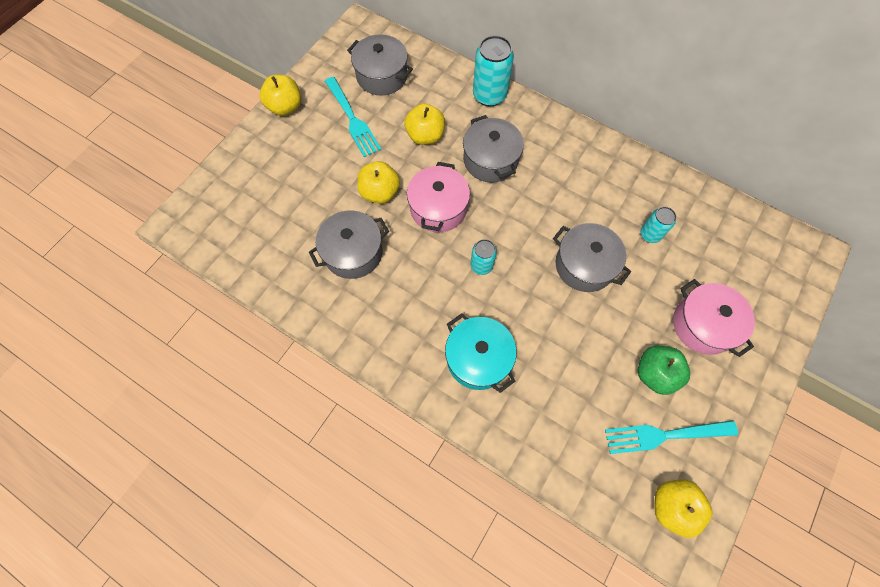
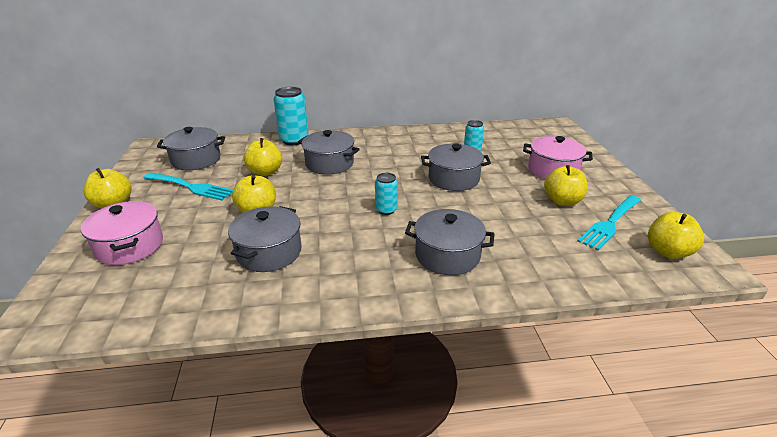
camera: 40 degrees left, 35 degrees down
pink pot [407,162,470,233] -> pink pot moved to [81,201,163,265]
turquoise pot [445,313,516,393] -> grey pot [405,209,495,275]
green apple [638,346,690,395] -> yellow apple [544,165,588,206]

